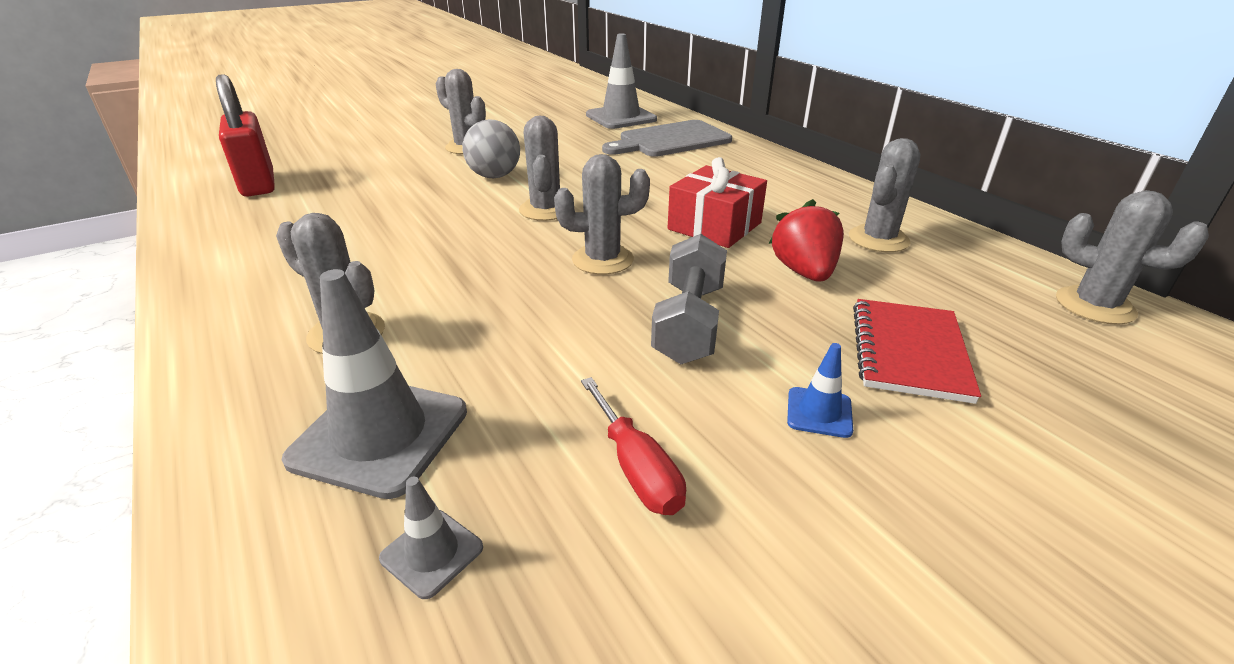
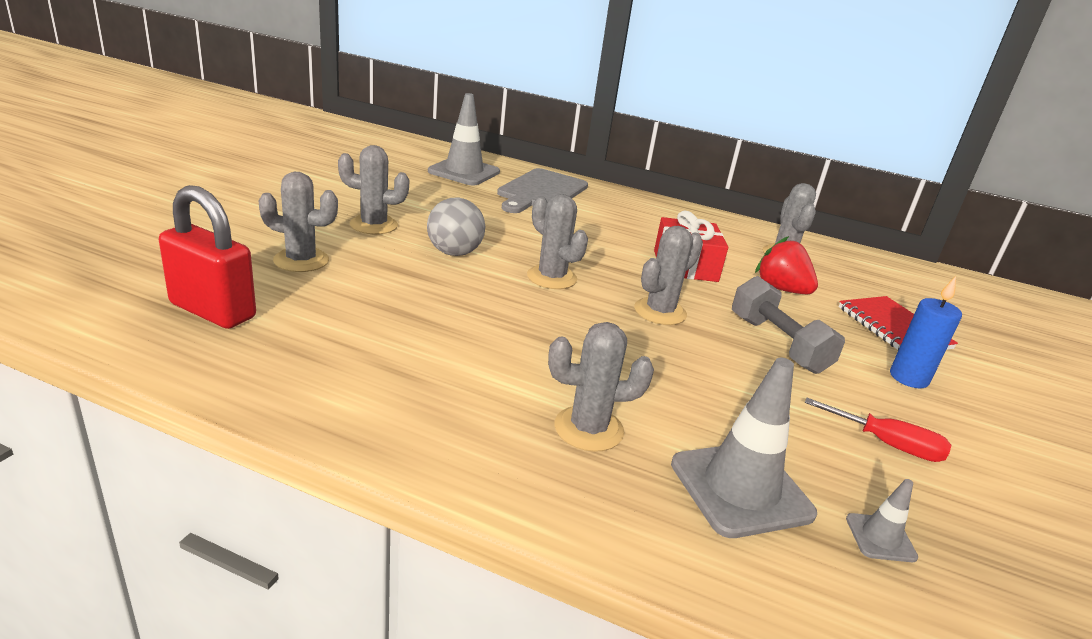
camera: 40 degrees left, 5 degrees down
blue traffic cone [787,343,853,438] -> blue candle [890,276,962,389]
grey cactus [1056,190,1209,325] -> grey cactus moved to [259,172,338,272]

